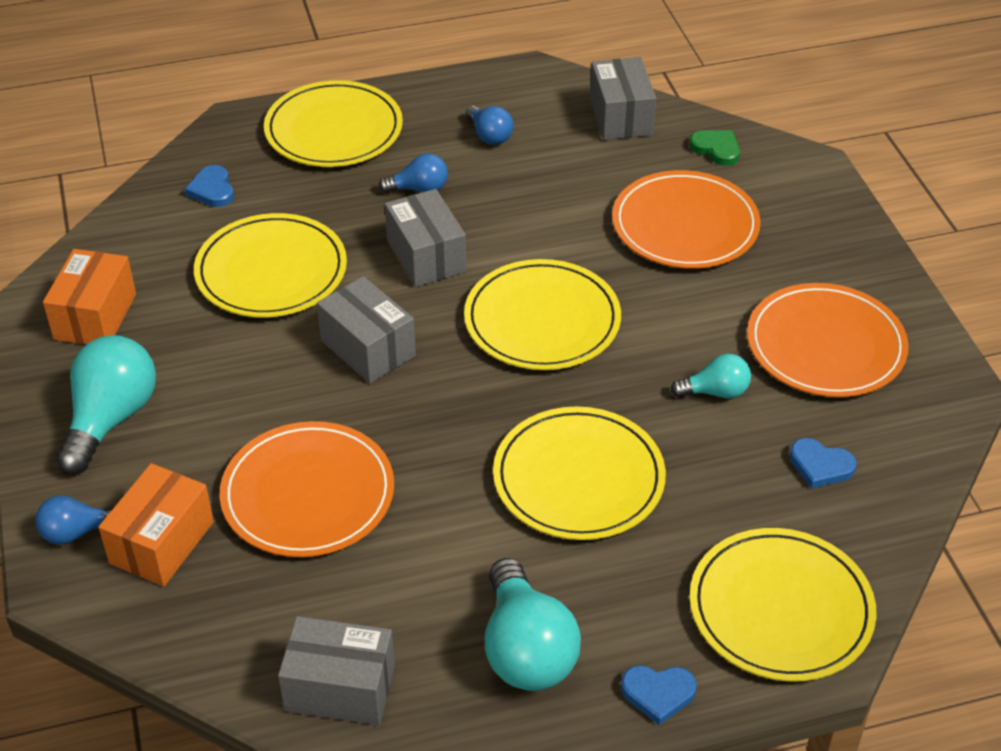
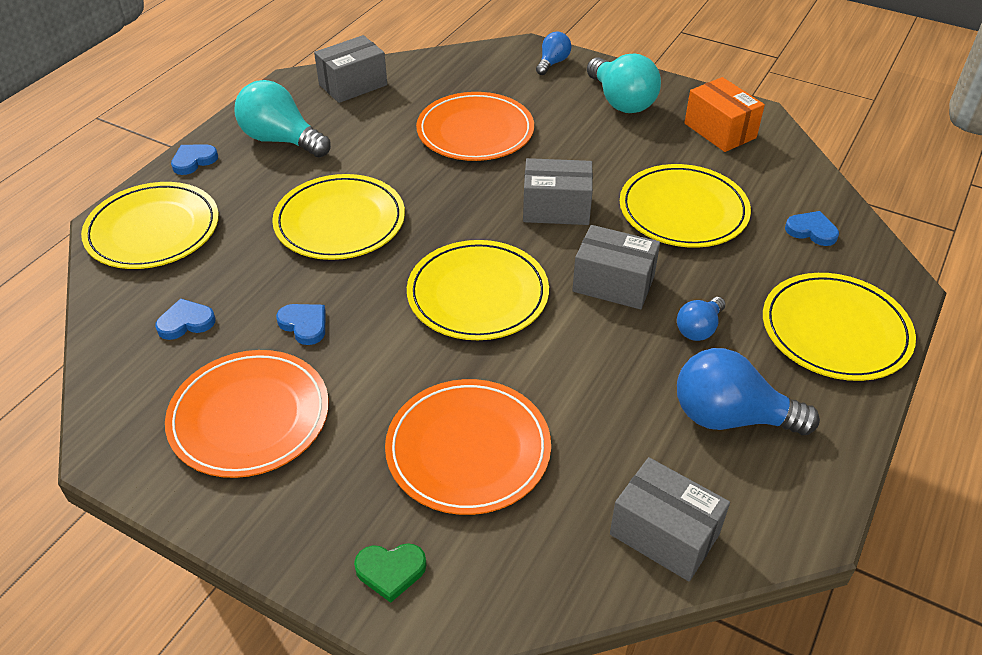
camera: 135 degrees right, 0 degrees up
orange box [98,463,214,586] -> none
blue light bulb [466,106,513,145] -> blue light bulb [677,348,820,435], size x1.82
turquoise light bulb [671,354,751,398] -> blue heart [276,304,326,345]
green heart [689,130,740,166] -> green heart moved to [354,543,427,603]

